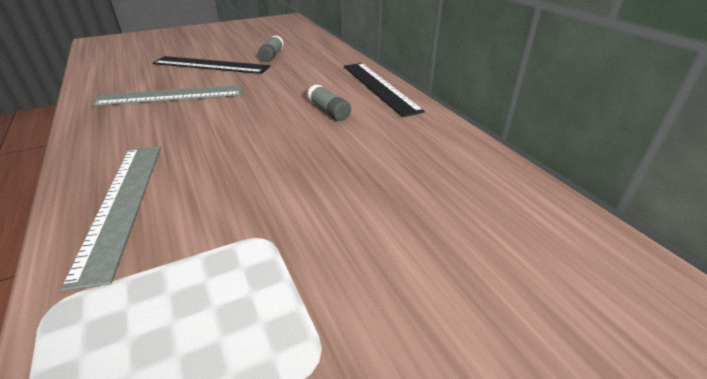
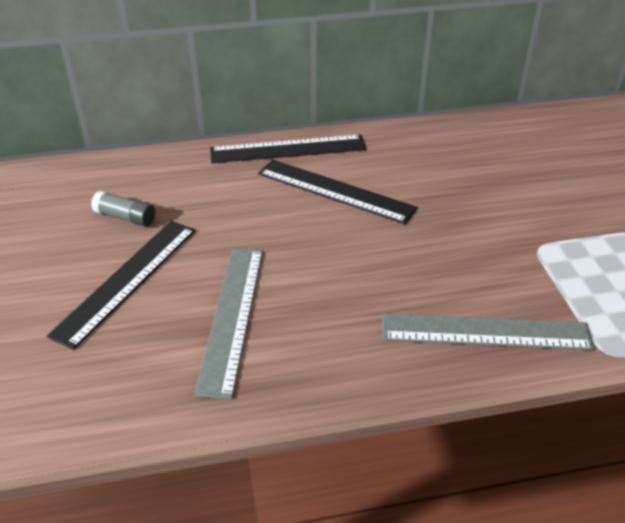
camera: 75 degrees left, 5 degrees up
grey glue stick [307,84,351,121] -> black ruler [258,159,417,224]

